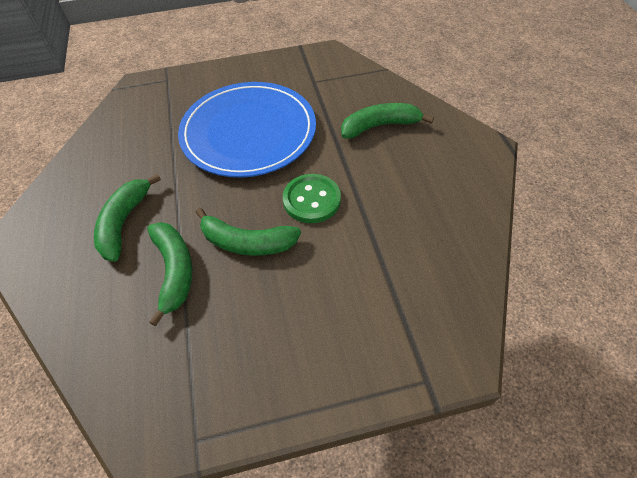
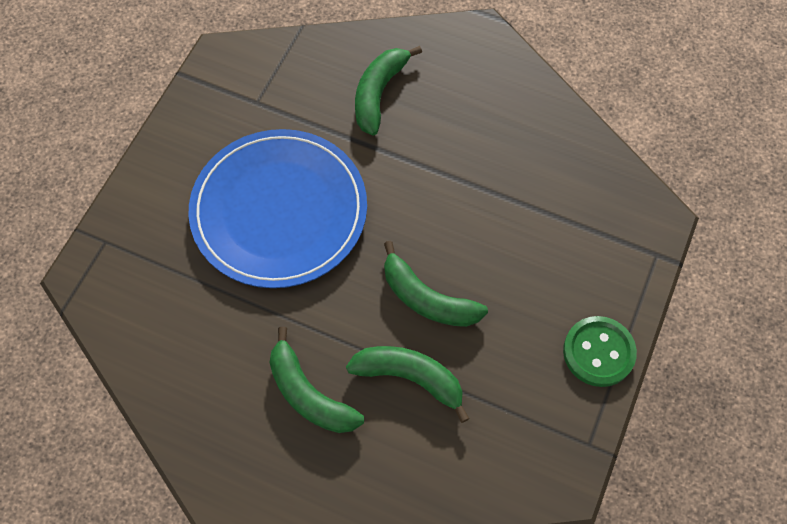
camera: 55 degrees left, 10 degrees up
green banana [195,208,301,256] -> green banana turned 75 degrees clockwise [384,241,488,327]
green button [283,174,341,223] -> green button moved to [563,316,637,387]

